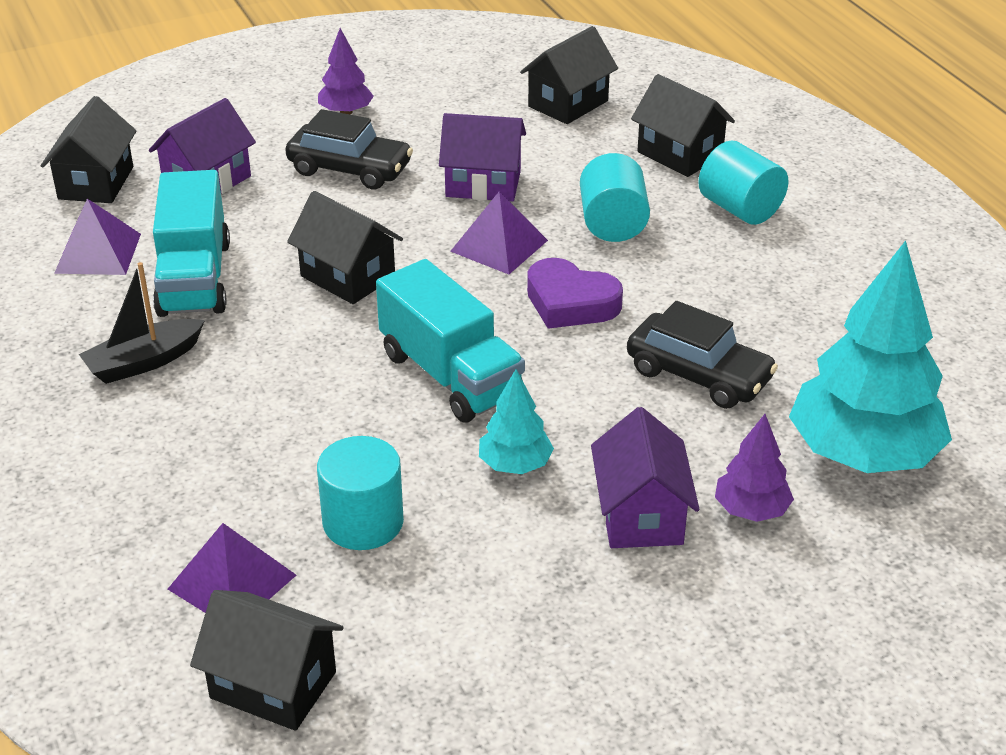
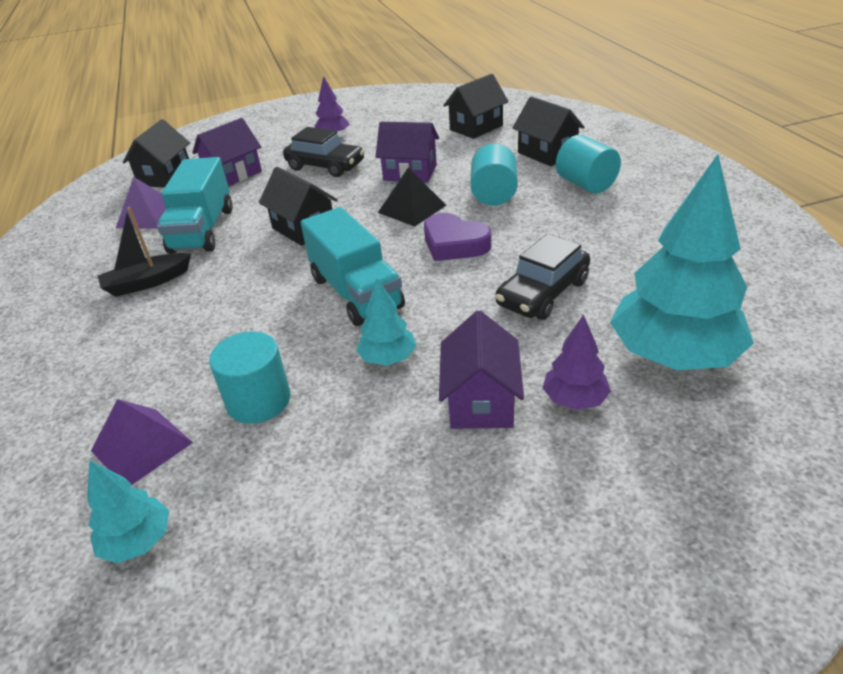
camera: 10 degrees right, 0 degrees up
black house [190,590,344,731] -> turquoise tree [87,460,169,563]
purple pyramid [450,191,548,274] -> black pyramid [378,167,447,227]
black car [627,301,778,409] -> black car turned 90 degrees clockwise [495,234,590,320]

